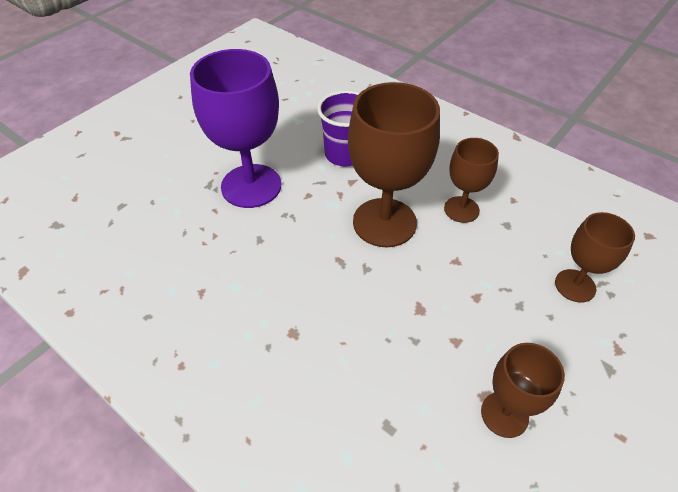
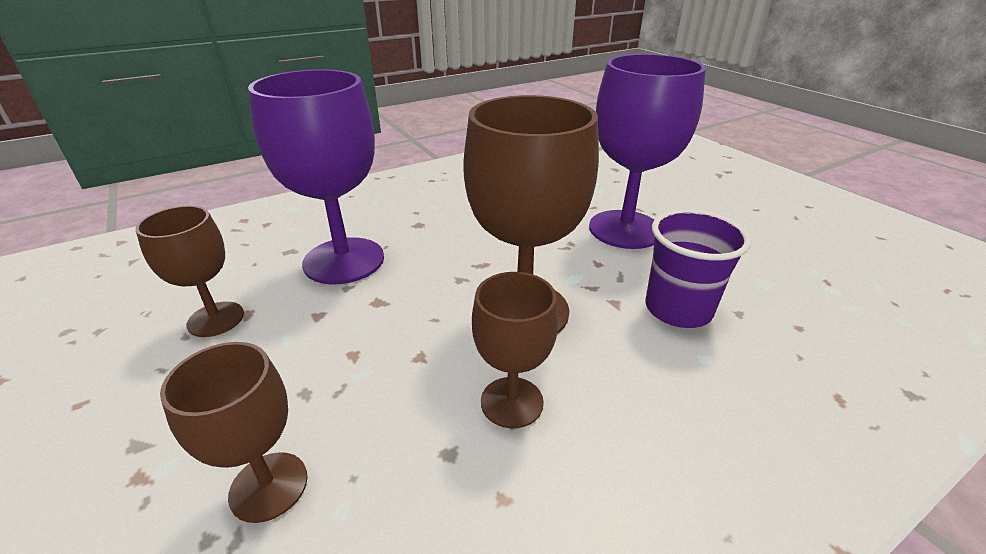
camera: 110 degrees right, 15 degrees down
none -> purple goblet [248,69,384,284]

